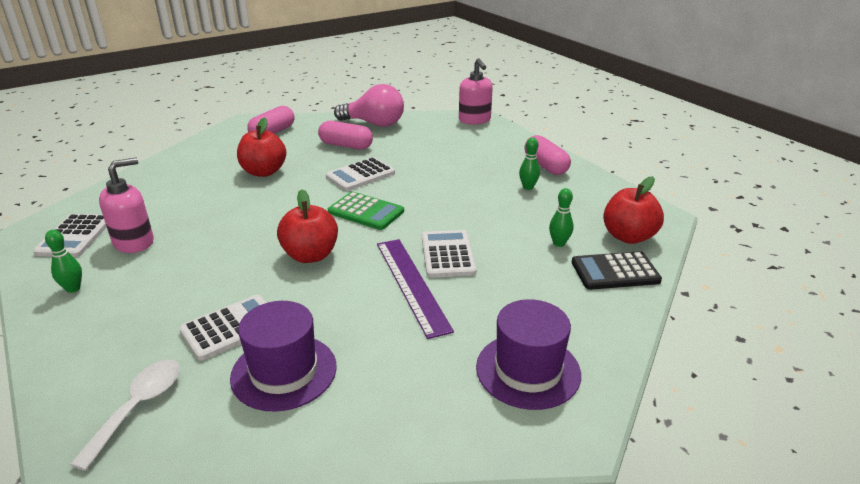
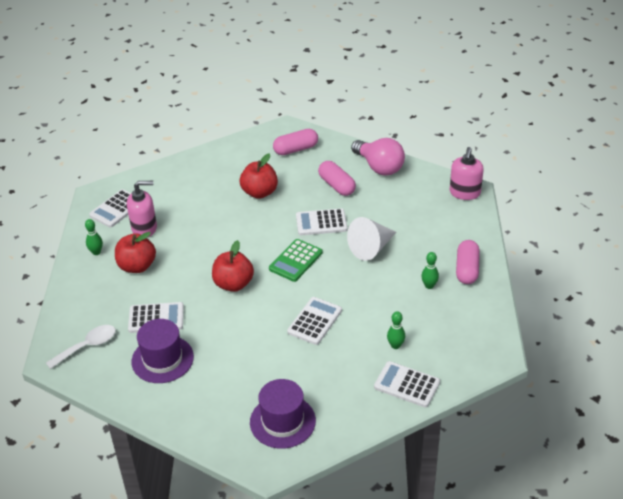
camera: 35 degrees right, 10 degrees up
green calculator [328,192,404,230] -> green calculator turned 60 degrees clockwise [269,239,322,282]
purple ruler [377,239,454,339] -> none
black calculator [572,251,662,290] -> white calculator [374,361,440,407]
red apple [603,176,664,244] -> red apple moved to [115,232,156,273]
none -> white cone [347,217,396,261]

